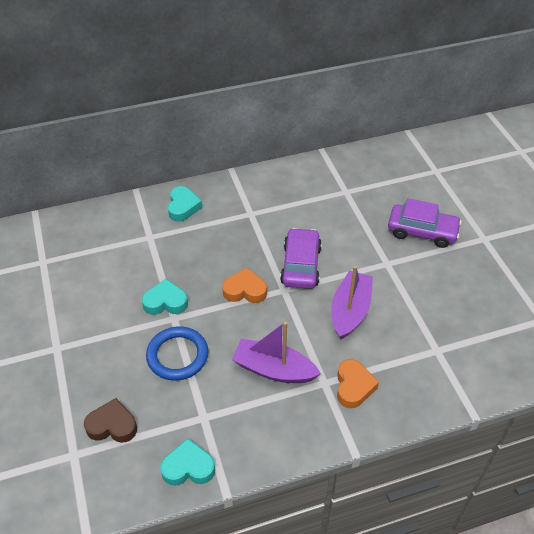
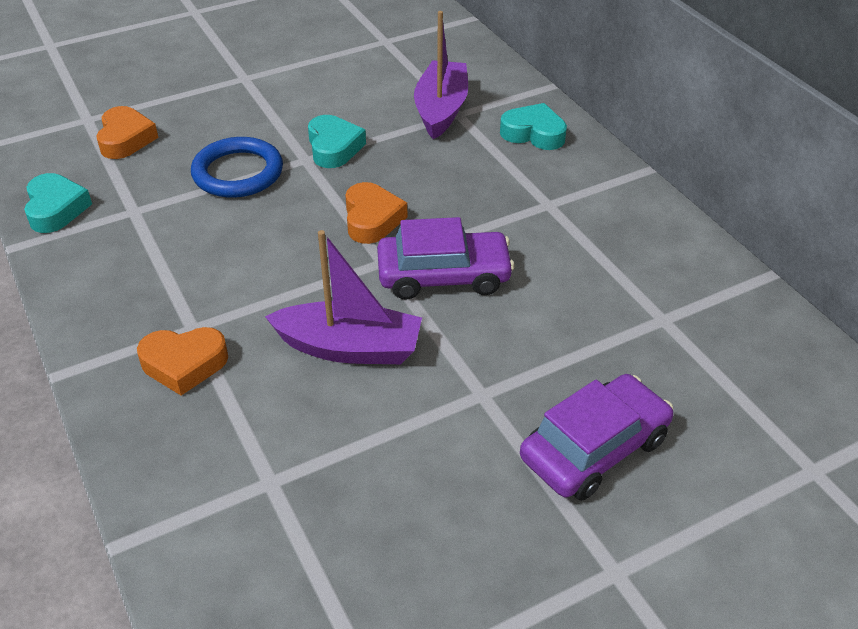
camera: 80 degrees right, 5 degrees down
brown heart [84,398,137,443] -> orange heart [96,106,159,159]
turquoise heart [168,186,202,222] -> turquoise heart turned 150 degrees counterclockwise [500,103,567,150]
purple boat [232,322,321,383] -> purple boat moved to [414,11,468,139]
purple car [388,198,462,248] -> purple car turned 135 degrees counterclockwise [520,374,673,501]

